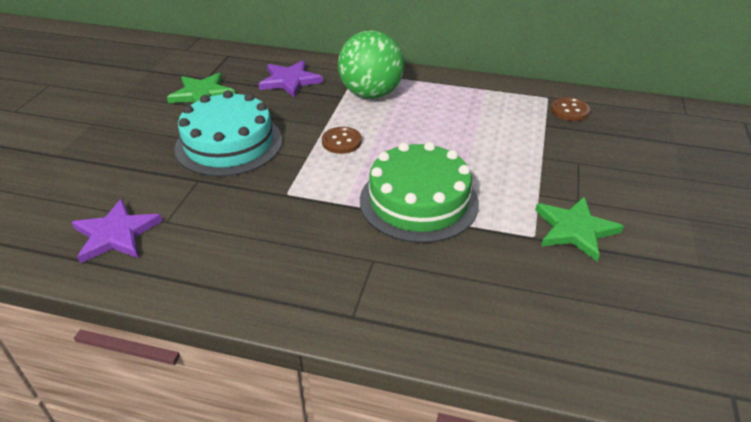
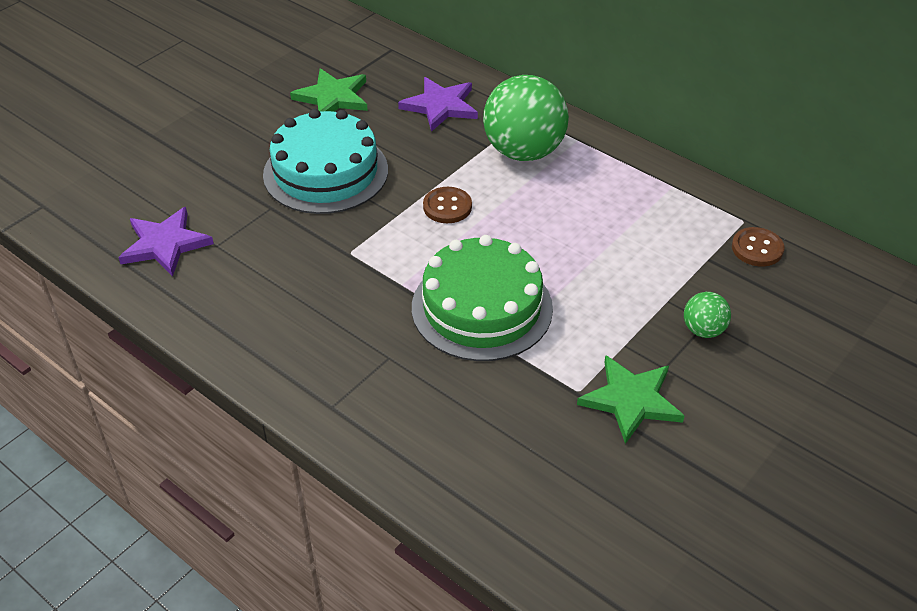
camera: 25 degrees right, 5 degrees up
none -> green ball [684,292,731,338]

